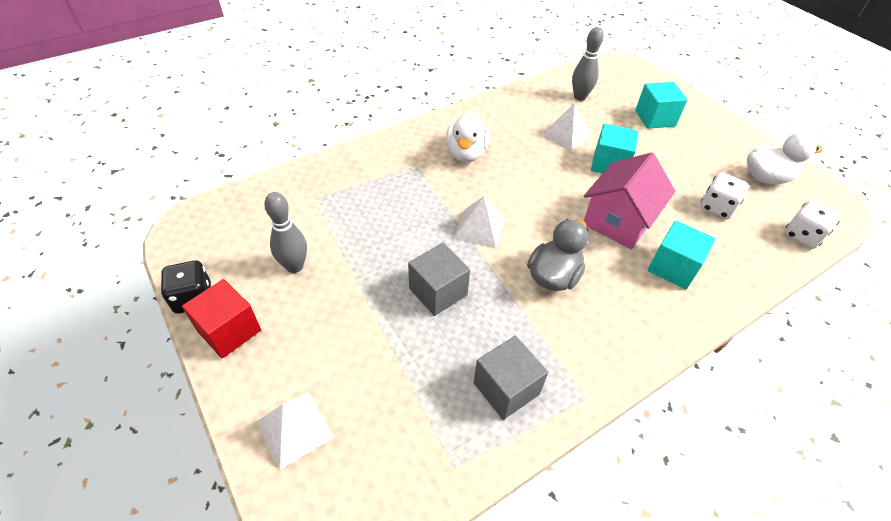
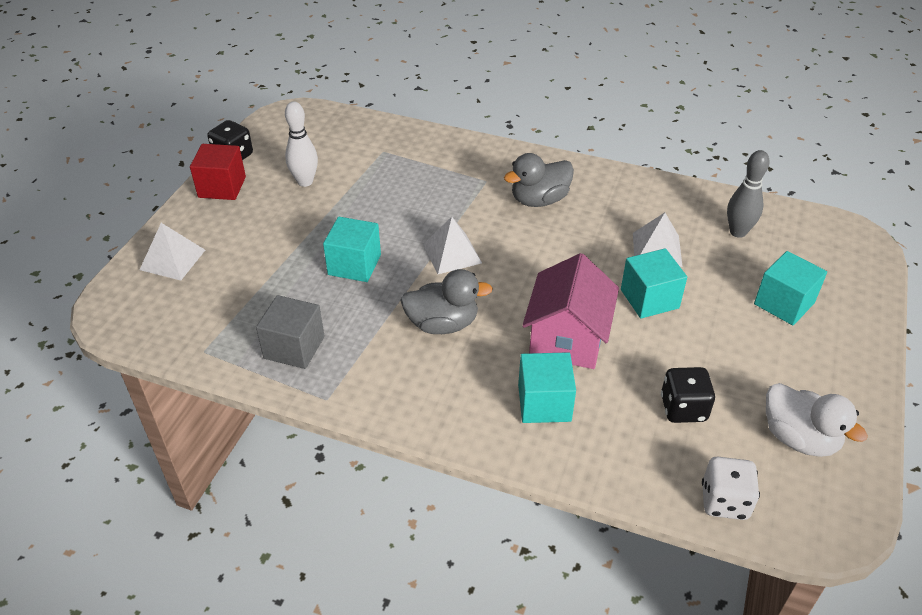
camera: 55 degrees right, 5 degrees down
grey bowling pin [264,192,307,273] -> white bowling pin [285,101,318,187]
grey cube [408,243,470,316] -> turquoise cube [323,217,381,282]
white duck [446,111,490,162] -> grey duck [504,153,574,207]
pink house [584,152,675,249] -> pink house turned 75 degrees counterclockwise [522,253,619,369]
white dice [701,173,749,219] -> black dice [661,367,715,423]

